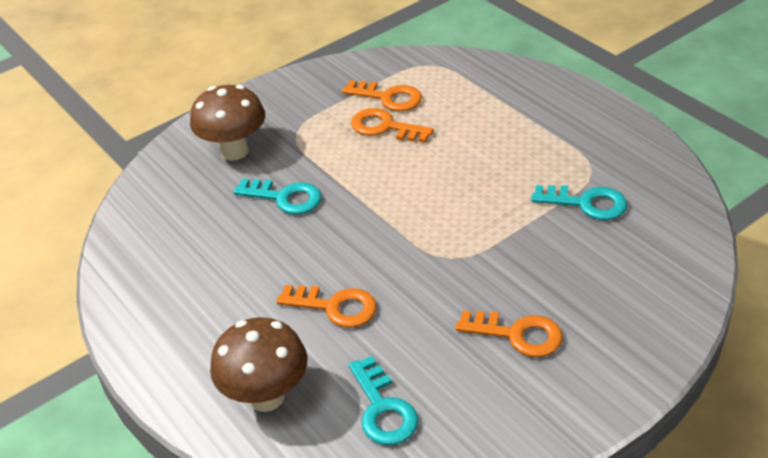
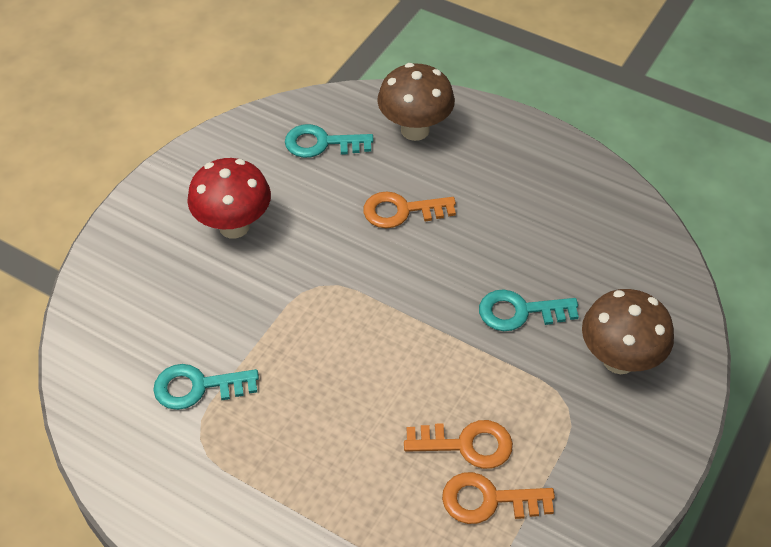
camera: 155 degrees right, 10 degrees up
turquoise key [349,356,418,445] -> turquoise key turned 45 degrees counterclockwise [285,124,374,158]
orange key [456,310,563,357] -> red mushroom [187,158,271,239]

